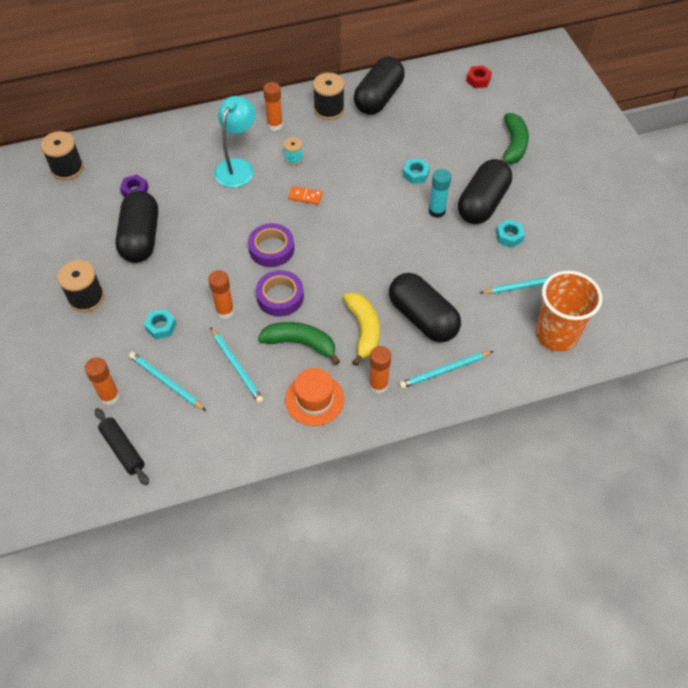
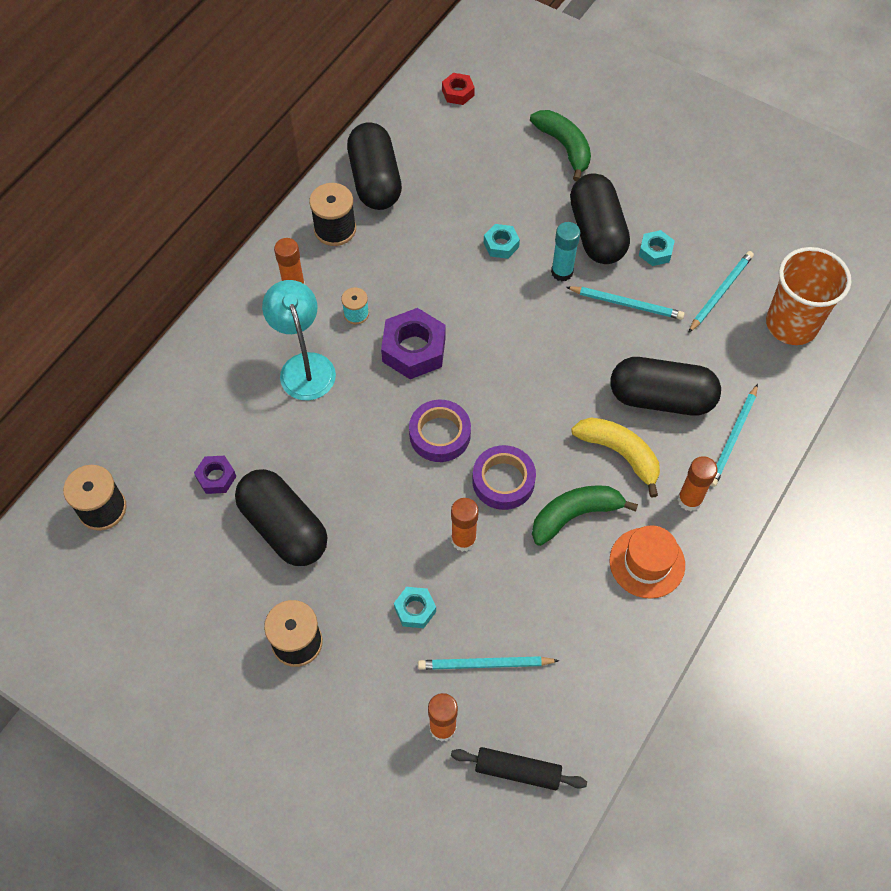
camera: 40 degrees left, 5 degrees up
turquoise pencil [210,327,264,403] -> turquoise pencil moved to [566,286,684,320]
orange domino [288,186,323,205] -> purple nut [381,308,446,379]

